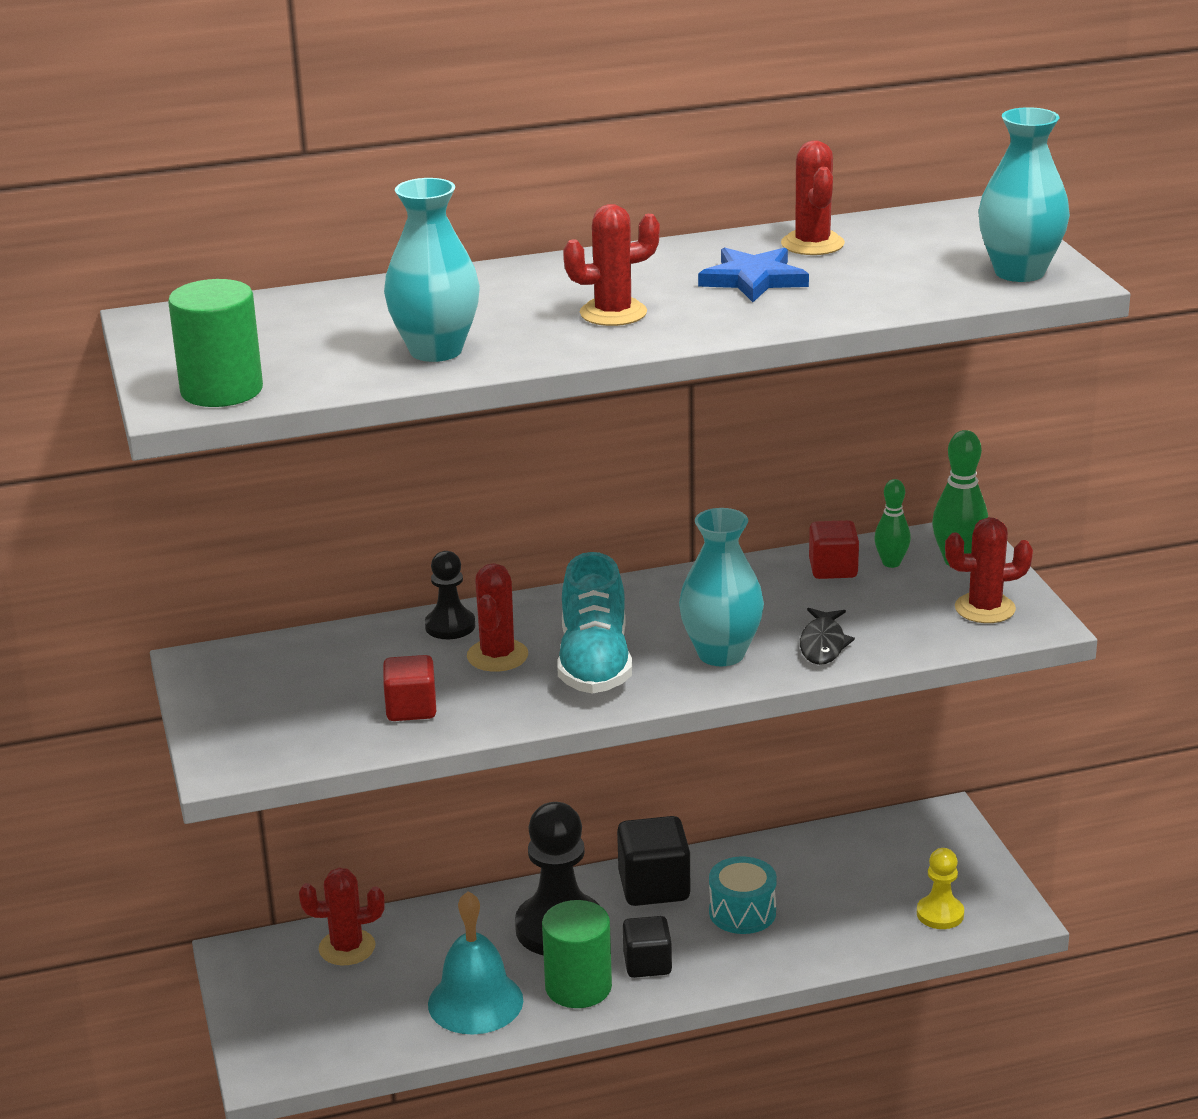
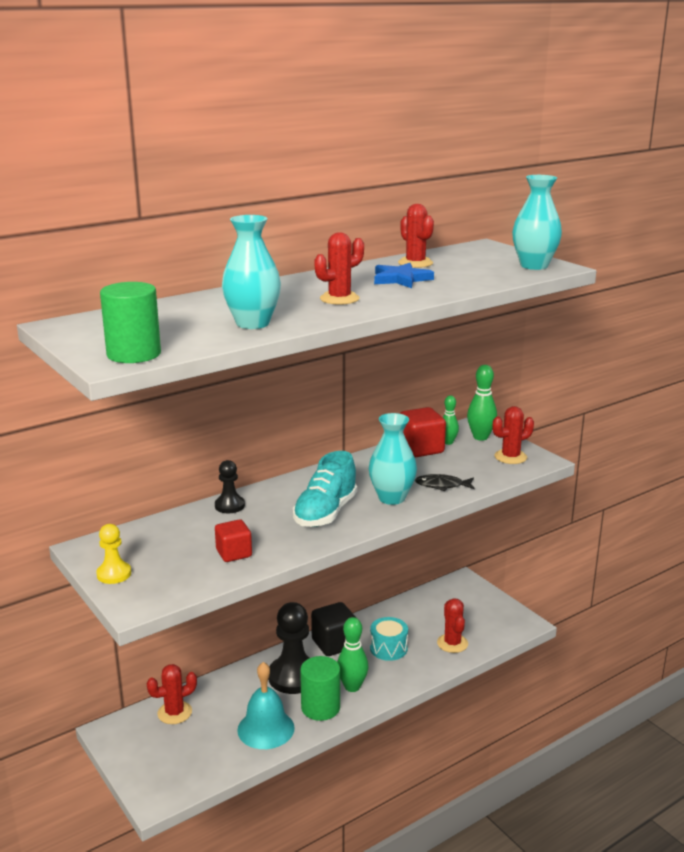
camera: 20 degrees left, 5 degrees down
red cactus [467,563,528,672] -> red cactus moved to [437,598,468,653]
turquoise shoe [557,552,632,694] -> turquoise shoe turned 45 degrees clockwise [293,451,357,527]
black cube [623,916,672,978] -> green bowling pin [337,617,368,692]
black fish [800,608,855,665] -> black fish turned 105 degrees clockwise [415,474,475,491]
red cube [809,520,859,579] -> red cube [399,407,446,457], size x1.52
yellow pawn [917,848,964,929] -> yellow pawn moved to [96,524,131,584]

